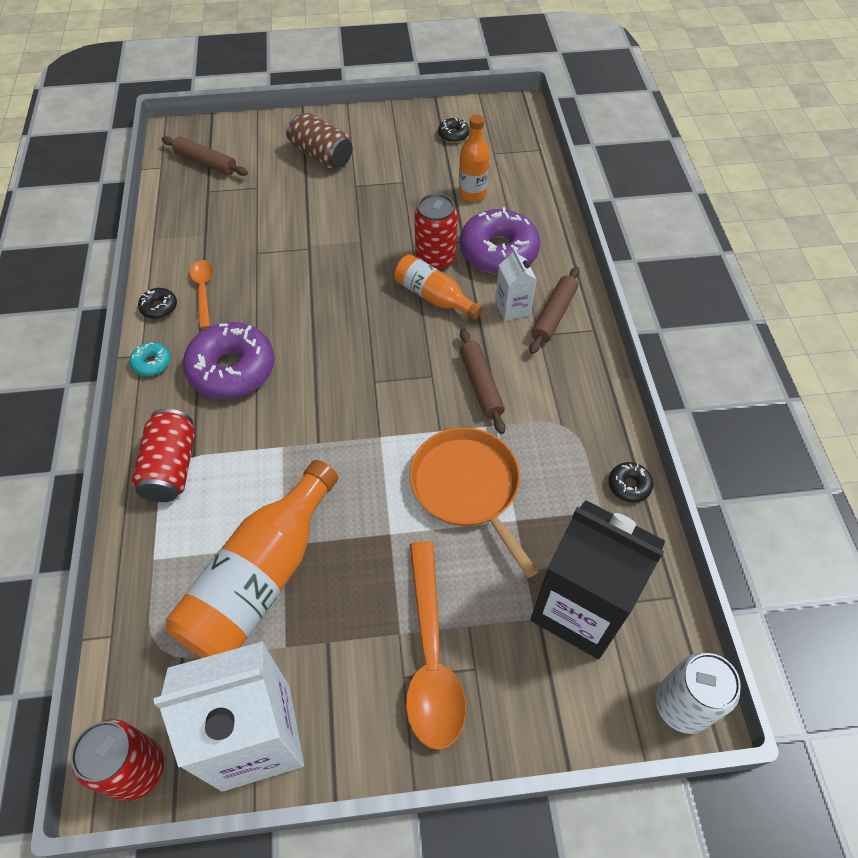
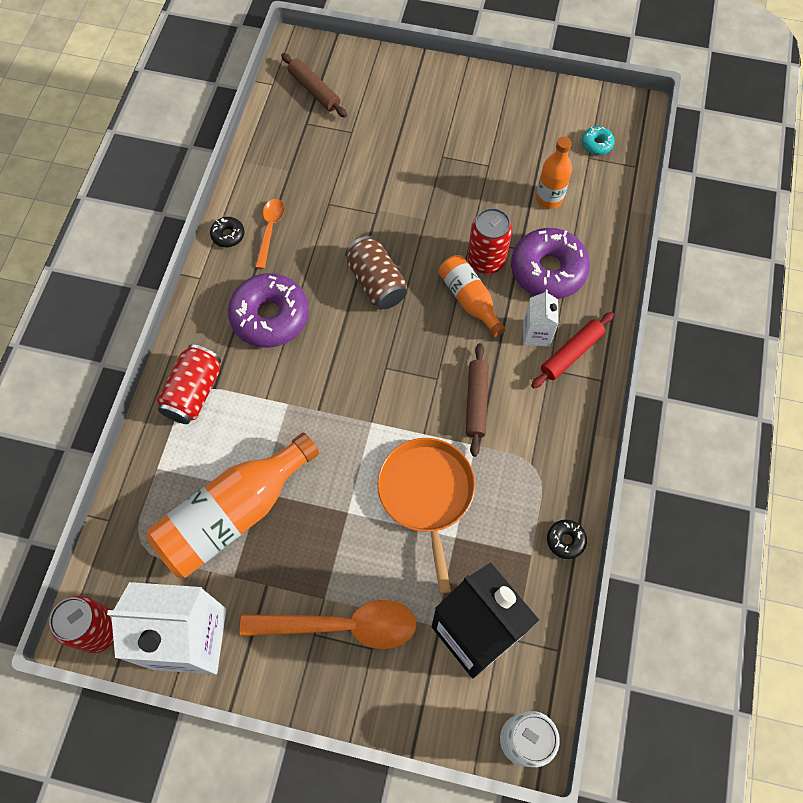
camera: 20 degrees right, 10 degrees up
turquoise donut [130,342,170,376] -> turquoise donut moved to [582,126,615,155]
brown can [286,112,353,169] -> brown can moved to [345,236,407,309]
orange spoon [406,541,466,749] -> orange spoon turned 105 degrees counterclockwise [240,600,417,649]
black donut [438,117,470,143] -> none
brown rolling pin [529,267,580,354] -> red rolling pin [531,312,614,388]

